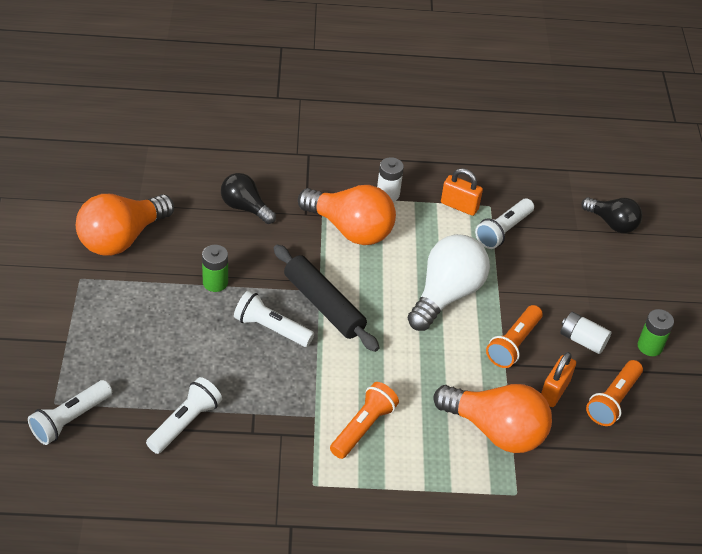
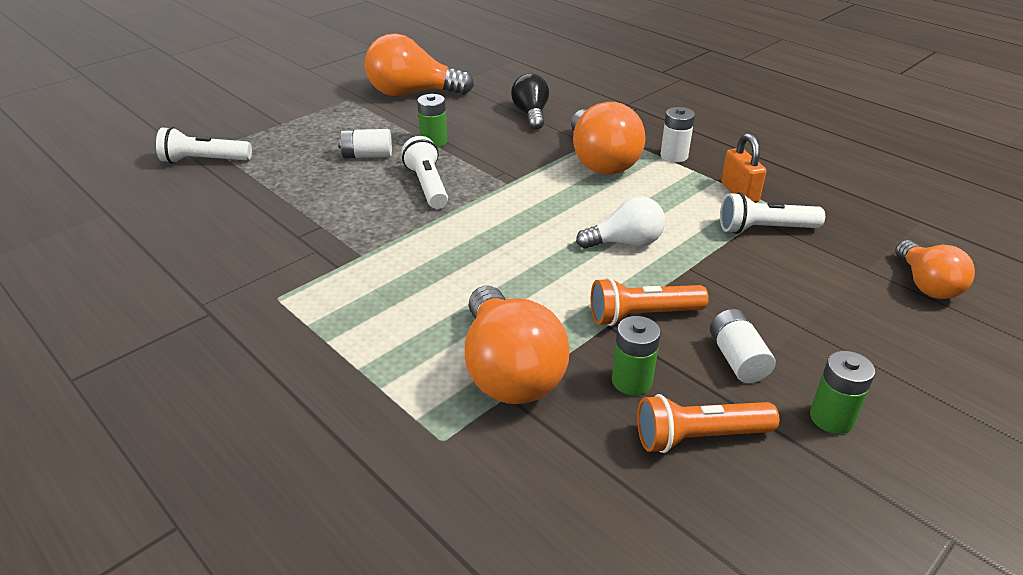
camera: 50 degrees right, 10 degrees down
white flashlight [146,377,222,454] -> none
black rolling pin [274,245,380,352] -> none
orange flashlight [330,382,399,459] -> none
white light bulb [408,234,490,331] -> white light bulb [576,197,665,249], size x0.61
orange padlock [541,352,576,407] -> green battery [612,316,661,395]
black light bulb [581,197,642,233] -> orange light bulb [895,240,975,299]
none -> white battery [338,129,392,158]

